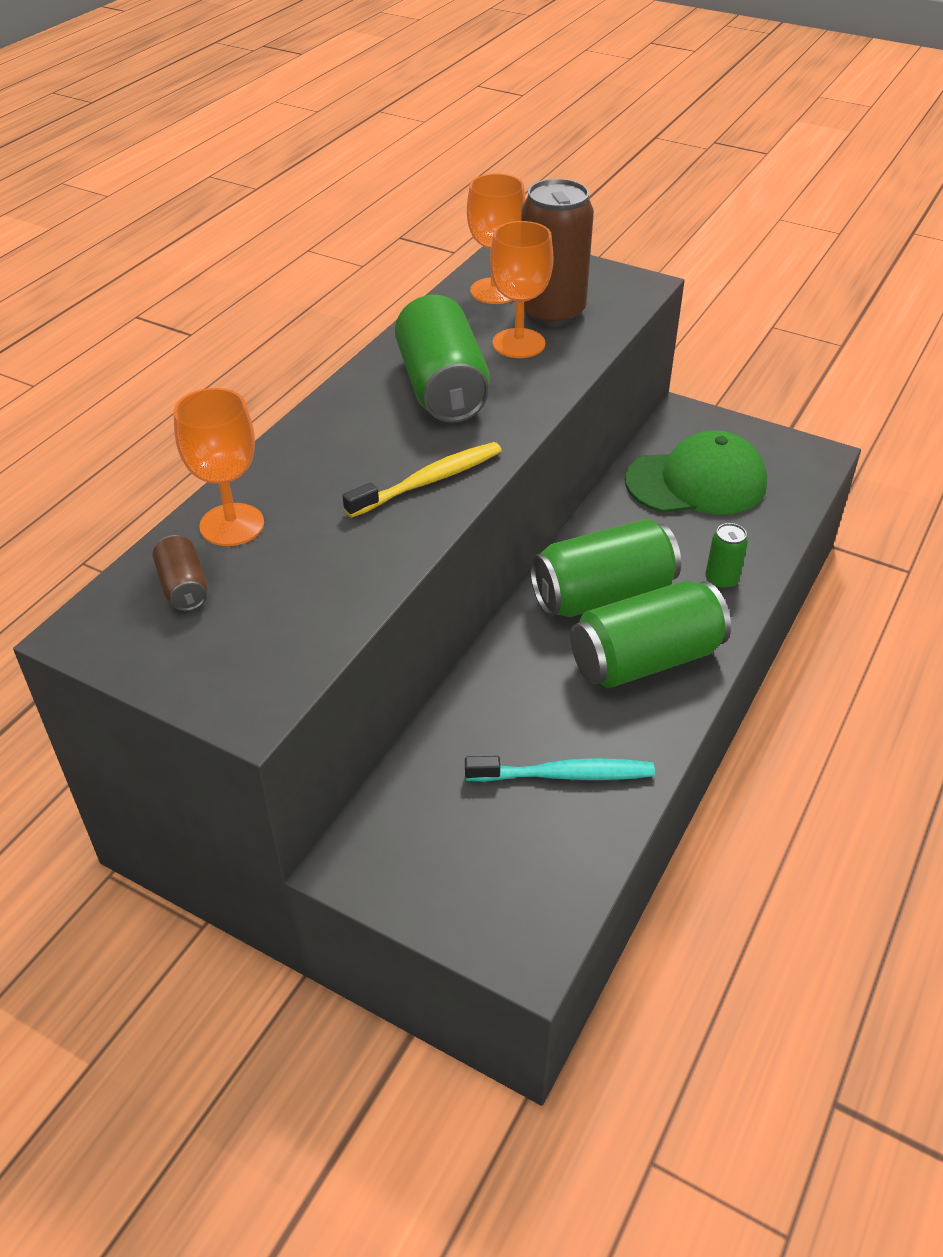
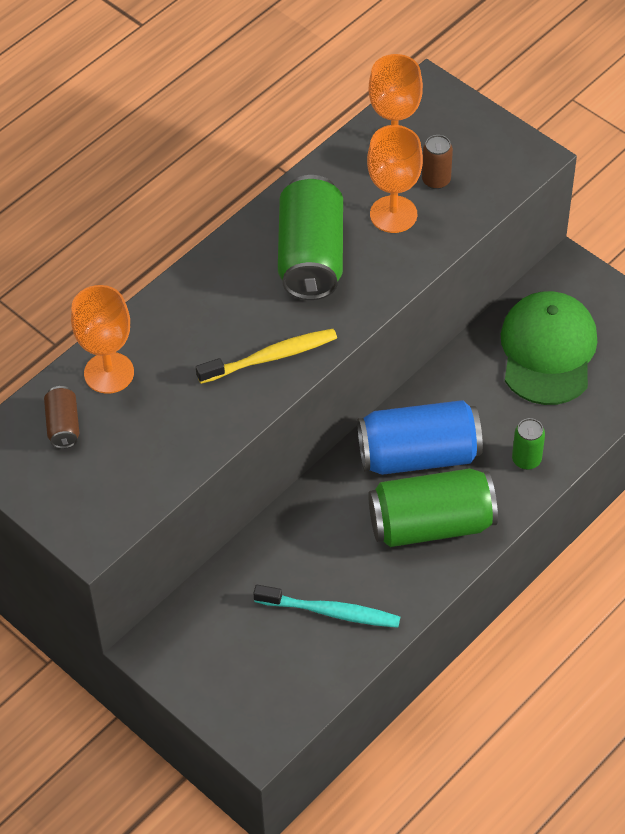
camera: 15 degrees right, 10 degrees up
brown can [521,178,594,327] -> brown can [422,135,453,189], size x0.47
green can [530,519,681,617] -> blue can [357,400,483,475]
green cap [625,431,767,515] -> green cap turned 90 degrees counterclockwise [501,291,597,405]

